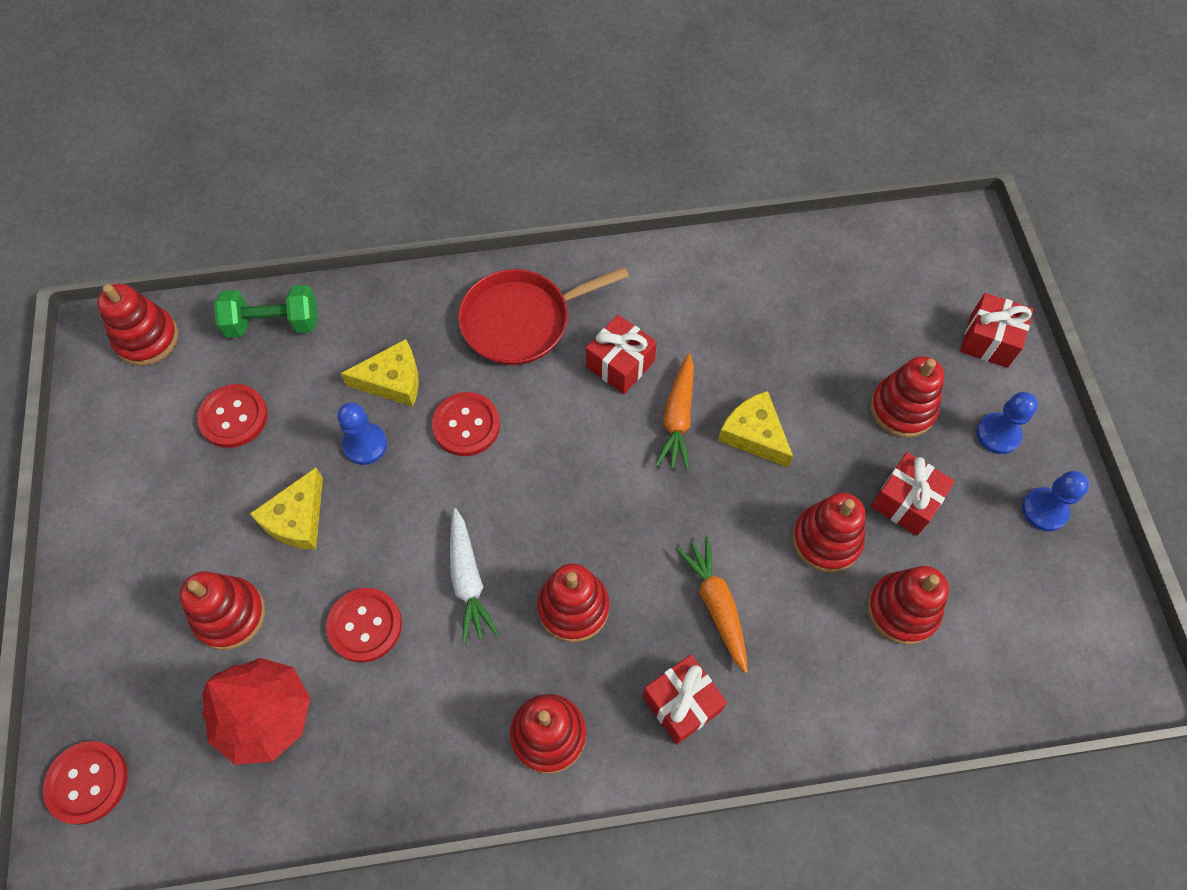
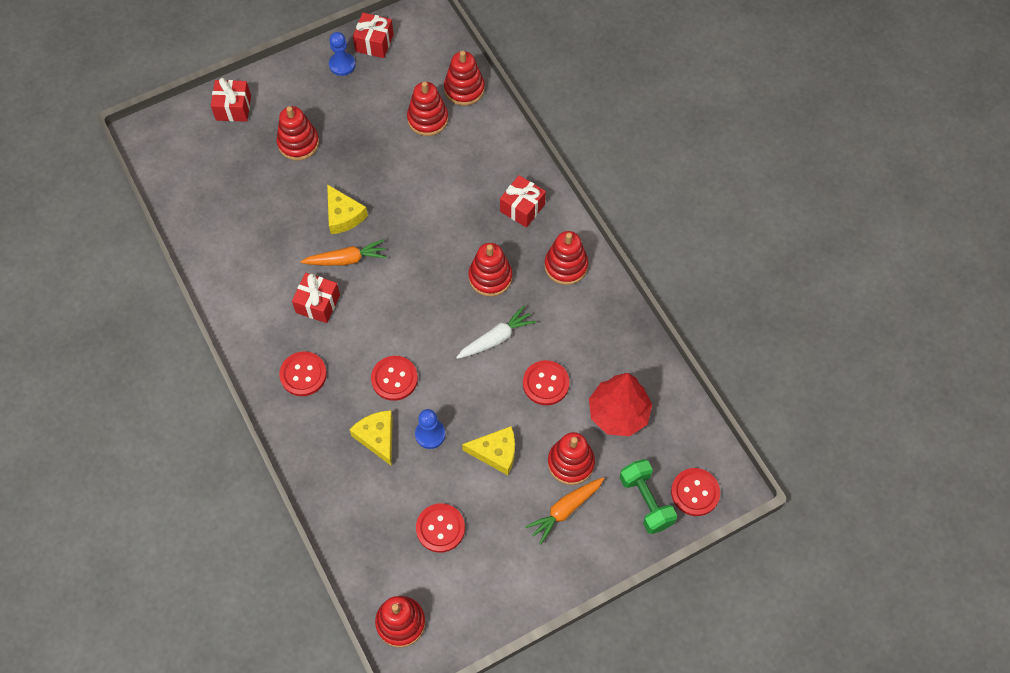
camera: 110 degrees left, 0 degrees up
green dumbbell [214,285,318,338] -> green dumbbell moved to [620,459,677,534]
red pan [458,267,629,365] -> red button [279,351,327,396]
orange carrot [676,537,748,673] -> orange carrot moved to [525,478,604,544]
yellow cheese [718,391,793,468] -> yellow cheese turned 60 degrees counterclockwise [327,184,368,234]
red stacking toy [792,493,865,573] -> red stacking toy moved to [444,51,485,106]
red gift [871,452,955,536] -> red gift moved to [353,13,394,58]
blue pawn [976,392,1038,454] -> none

